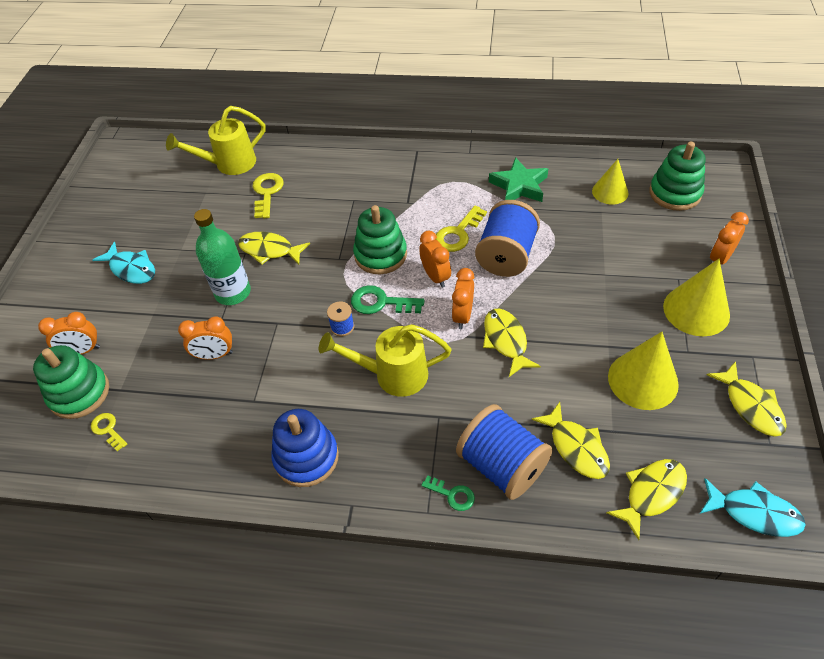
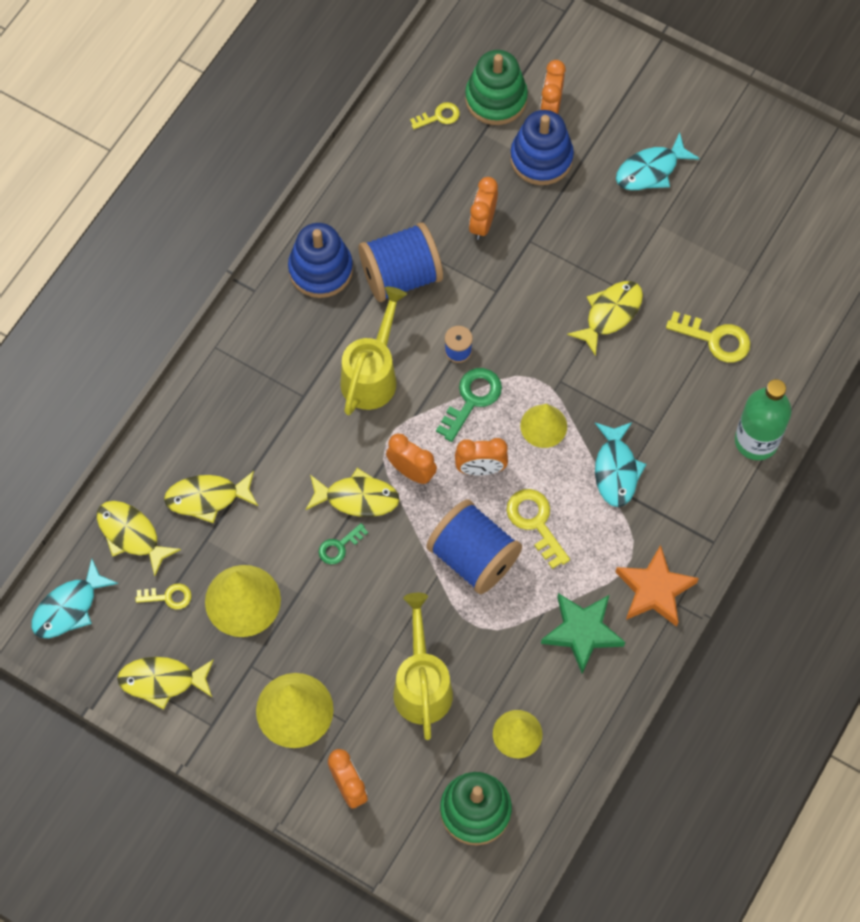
camera: 110 degrees right, 15 degrees up
yellow watering can [166,106,266,175] -> yellow watering can moved to [393,593,453,740]
green bottle [194,209,251,305] -> green bottle moved to [735,379,792,460]
green stacking toy [353,205,407,274] -> yellow cone [520,404,567,448]
green key [421,475,475,511] -> green key moved to [319,523,368,564]
blue spool [456,404,553,500] -> blue spool moved to [359,222,443,302]
yellow fish [606,459,687,540] -> yellow fish turned 150 degrees clockwise [97,501,181,576]
none -> yellow key [136,583,192,610]
none -> blue stacking toy [510,110,574,185]
none -> turquoise fish [595,422,646,507]
none -> orange star [616,545,699,627]

